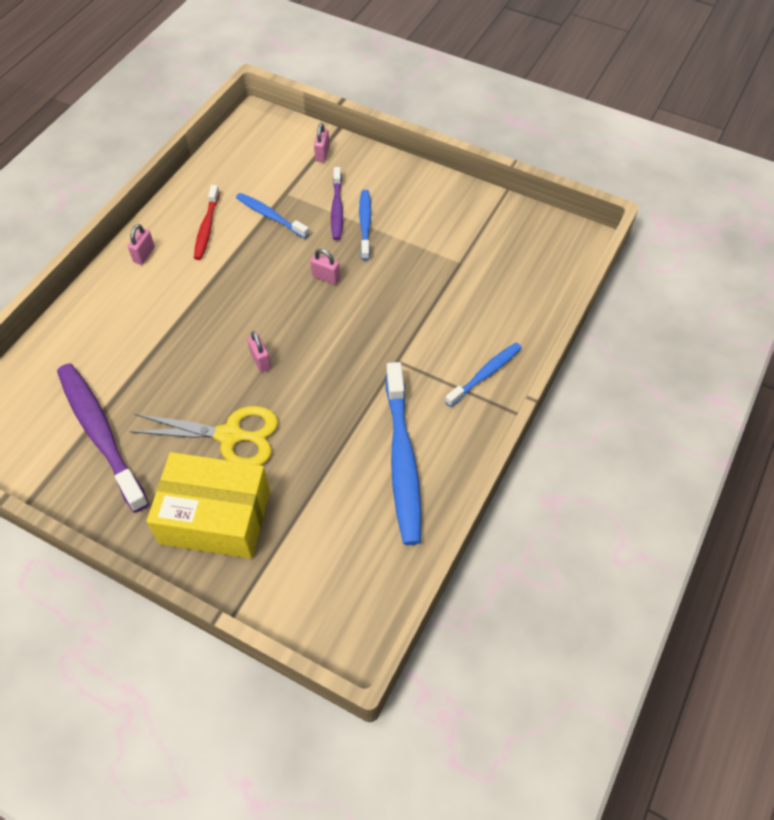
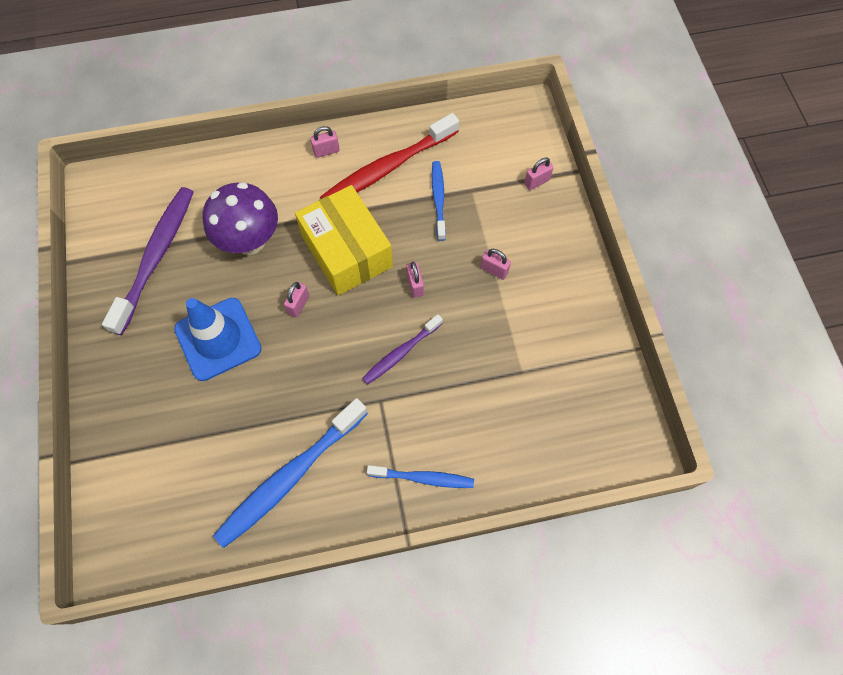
camera: 50 degrees right, 10 degrees up
yellow scissors [129,406,278,465] -> blue traffic cone [174,298,262,381]
yellow box [147,452,270,559] -> yellow box moved to [295,185,393,295]
red toothbrush [194,185,220,260] -> red toothbrush [320,113,459,199], size x1.79
purple toothbrush [331,167,343,240] -> purple toothbrush moved to [362,314,443,384]
blue toothbrush [359,190,371,260] -> pink padlock [480,249,511,280]
none -> purple mushroom [202,182,278,255]

